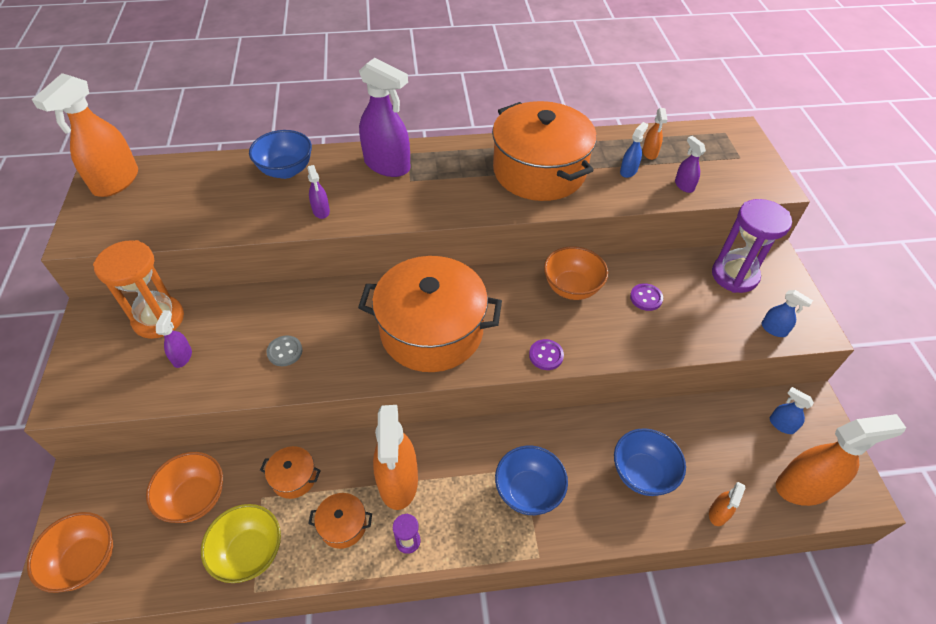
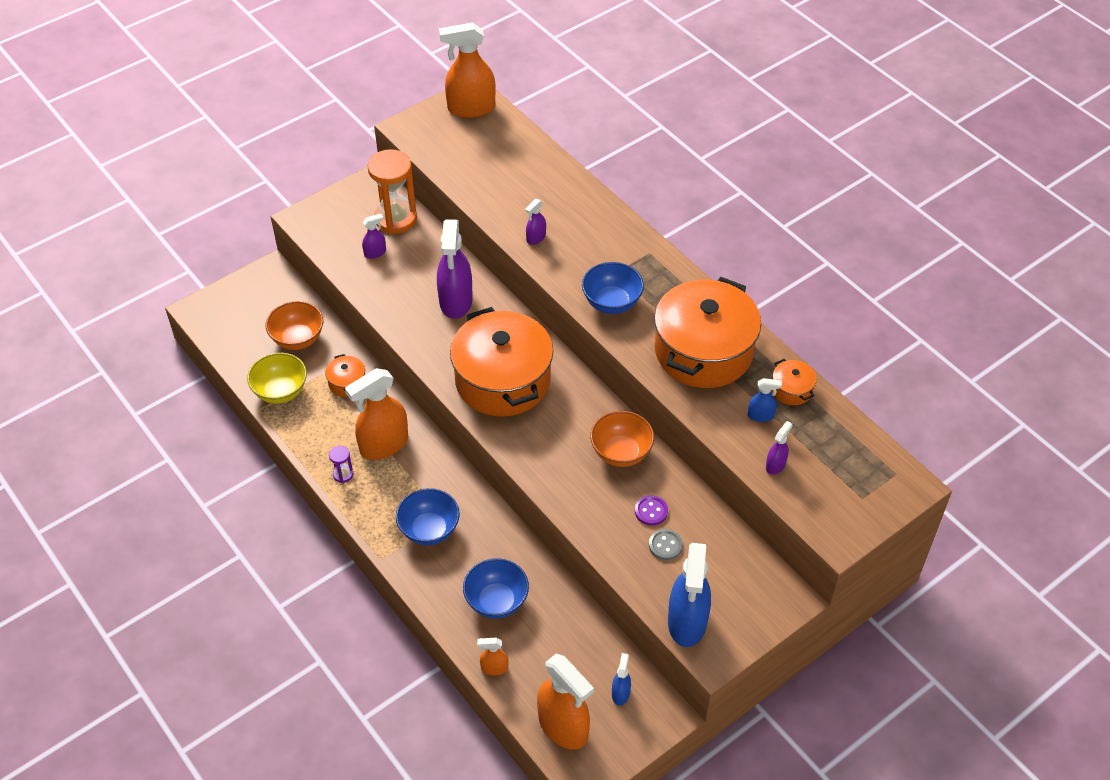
camera: 60 degrees right, 0 degrees up
orange bowl [27,512,113,593] -> none
blue bowl [249,130,312,179] -> blue bowl moved to [582,262,644,314]
grey button [267,335,302,366] -> grey button moved to [649,529,683,560]
orange pot [308,493,372,549] -> orange pot moved to [772,359,817,405]
purple spray bottle [359,58,410,177] -> purple spray bottle moved to [437,219,473,319]
purple button [529,339,564,370] -> none
orange spray bottle [643,108,667,160] -> none
purple hourglass [712,199,792,293] -> none
blue spray bottle [762,290,813,337] -> blue spray bottle [668,543,711,647], size x2.16

